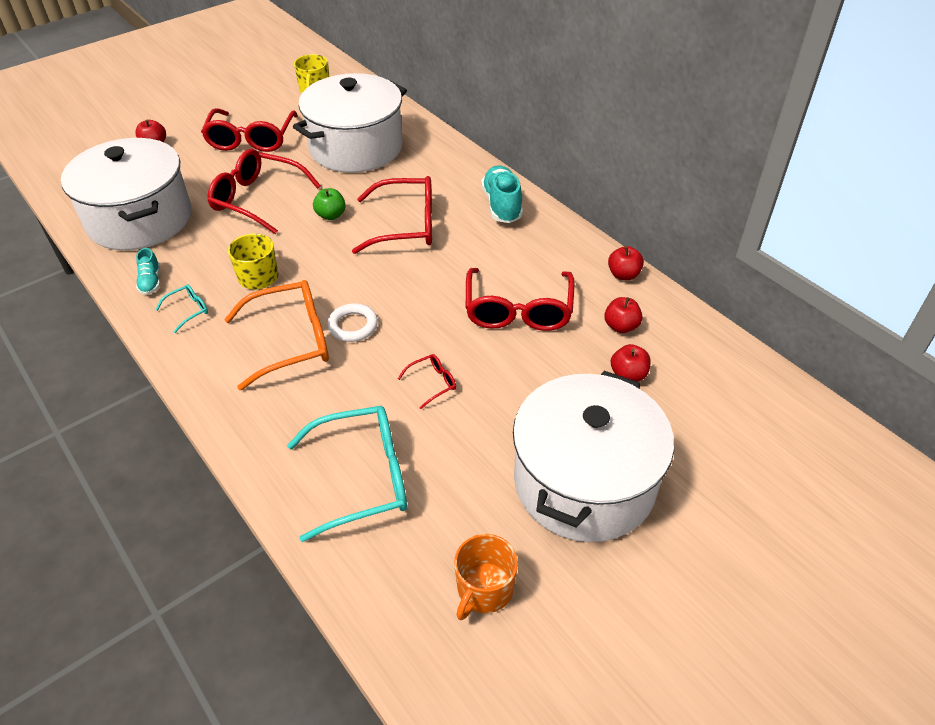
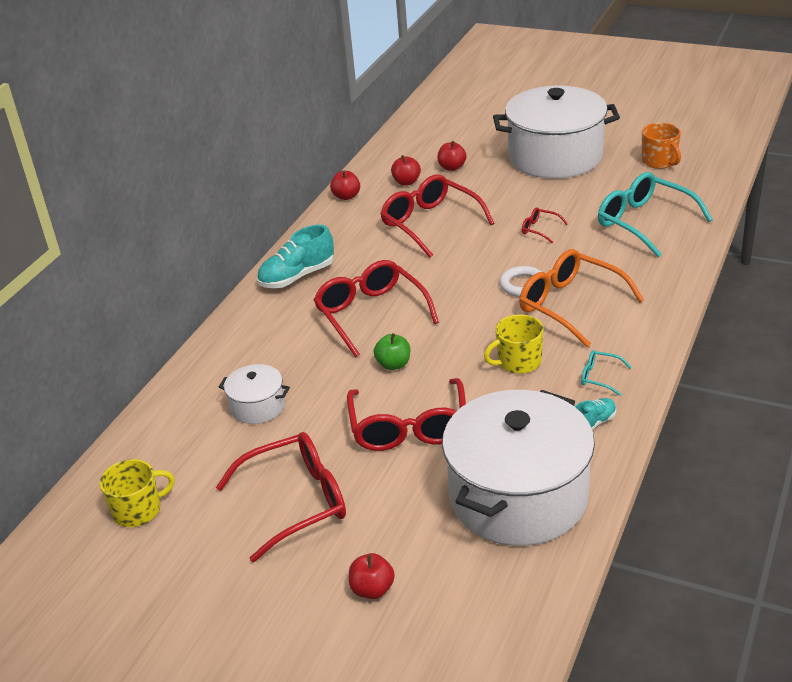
camera: 115 degrees left, 10 degrees down
white pot [293,73,407,173] -> white pot [219,364,290,424], size x0.45
orange mug [454,534,518,620] -> orange mug turned 60 degrees clockwise [642,123,681,169]
red glasses [466,268,574,331] -> red glasses turned 105 degrees counterclockwise [380,175,495,258]

